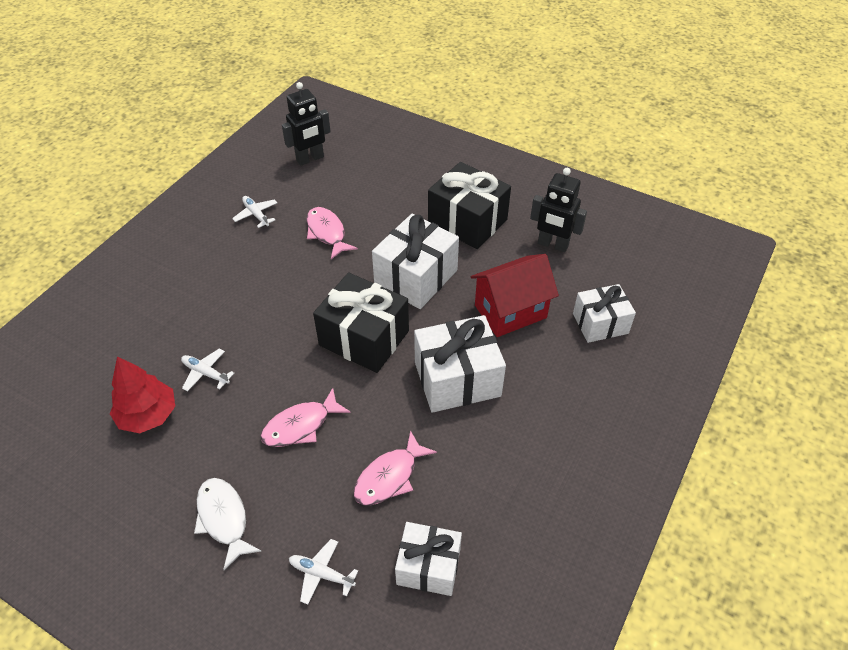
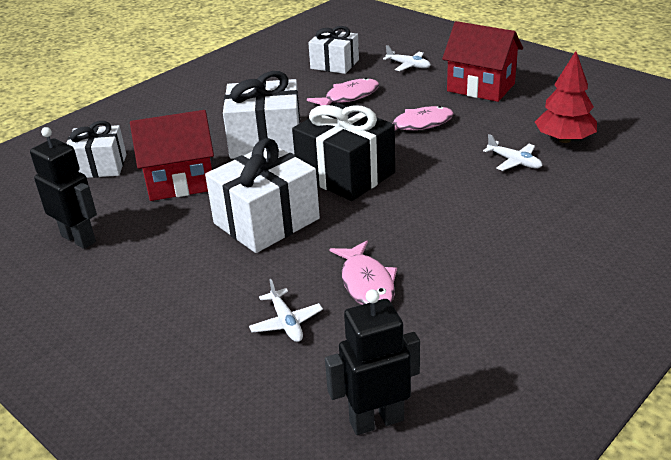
camera: 165 degrees left, 15 degrees down
white fish [194,478,261,570] -> red house [442,21,523,102]
white plane [232,196,277,228] -> white plane moved to [249,279,323,342]
black gift [428,162,511,249] -> none

